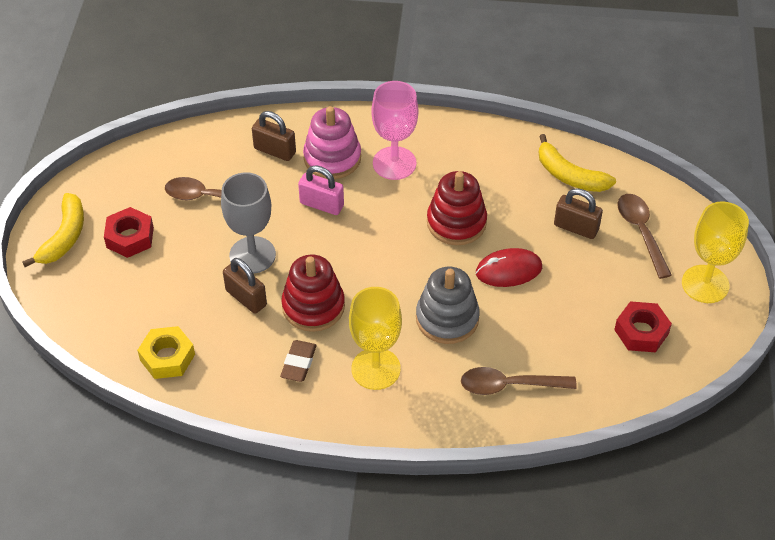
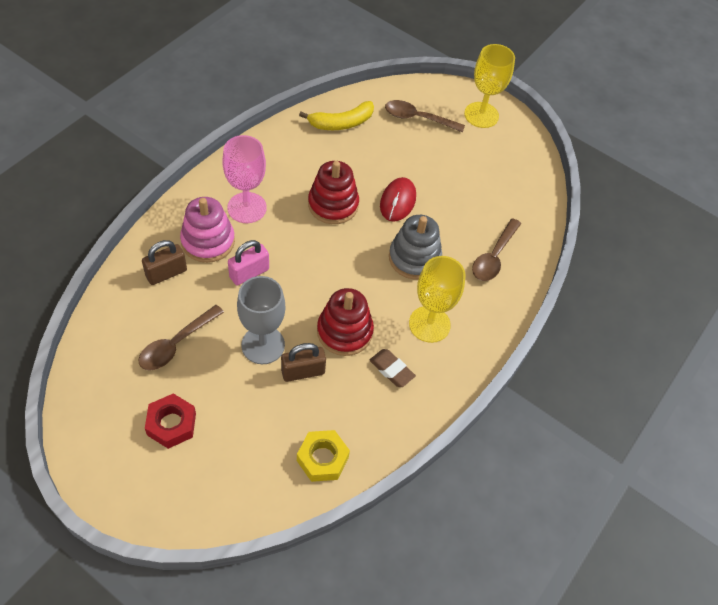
camera: 65 degrees left, 5 degrees up
yellow banana [22,193,84,267] -> none
brown padlock [554,188,603,239] -> none
red nut [614,301,672,353] -> none

